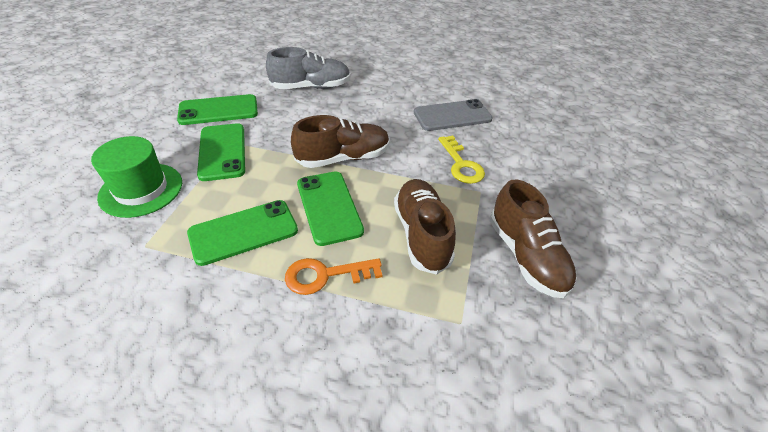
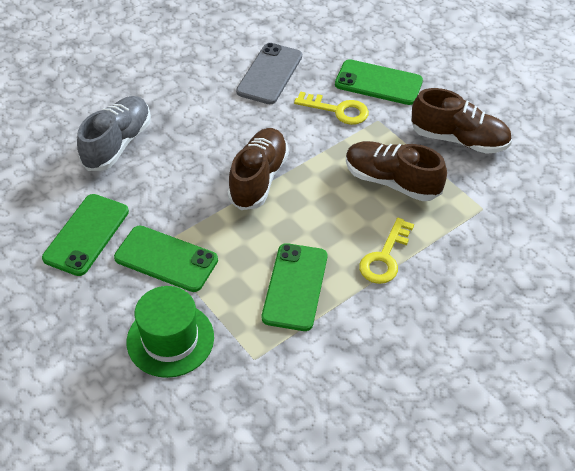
camera: 50 degrees left, 5 degrees up
orange key [285,258,382,295] -> yellow key [359,218,414,284]
green phone [297,171,364,246] -> green phone moved to [335,59,423,105]

